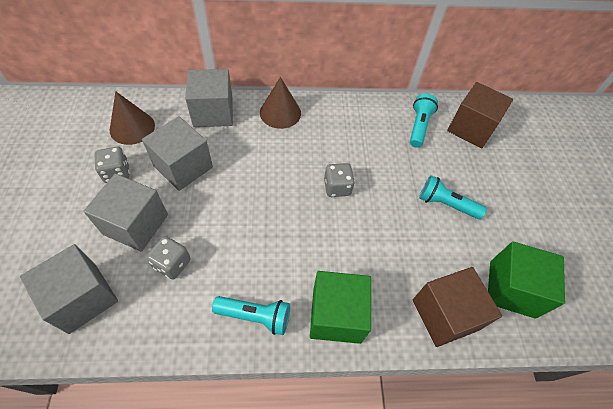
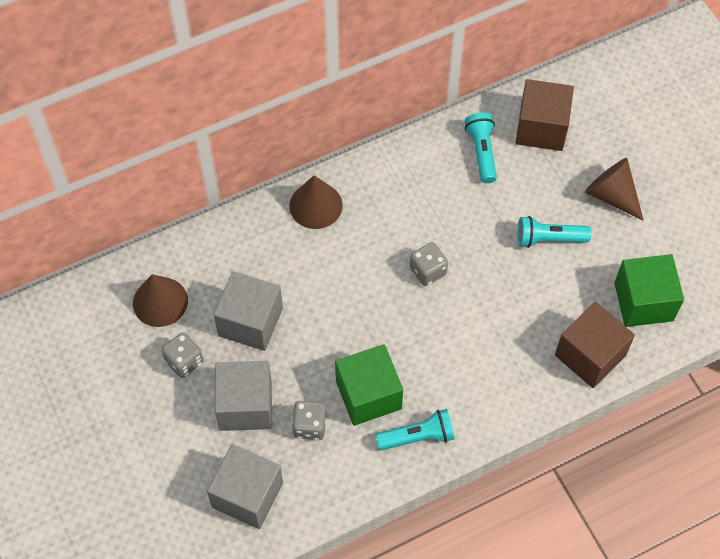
camera: 20 degrees left, 5 degrees up
grey cube [185,69,233,127] -> none
green cube [310,271,371,344] -> green cube moved to [335,344,403,426]
none -> brown cone [585,158,644,221]

